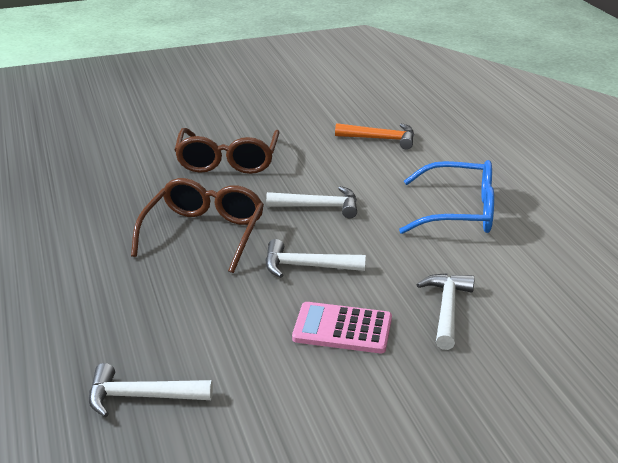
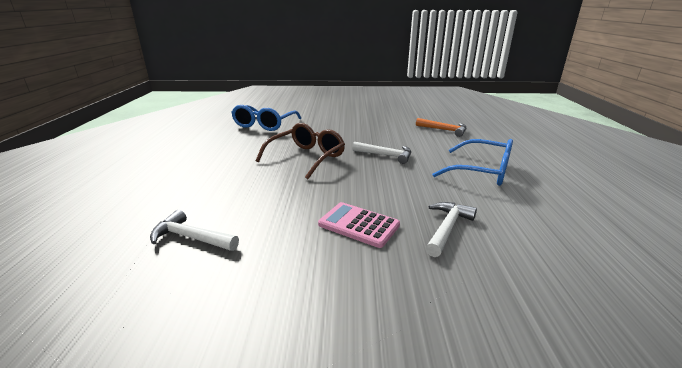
camera: 20 degrees right, 5 degrees down
brown glasses [175,128,280,174] -> none
white hammer [265,239,366,278] -> none
none -> blue glasses [231,105,301,131]

